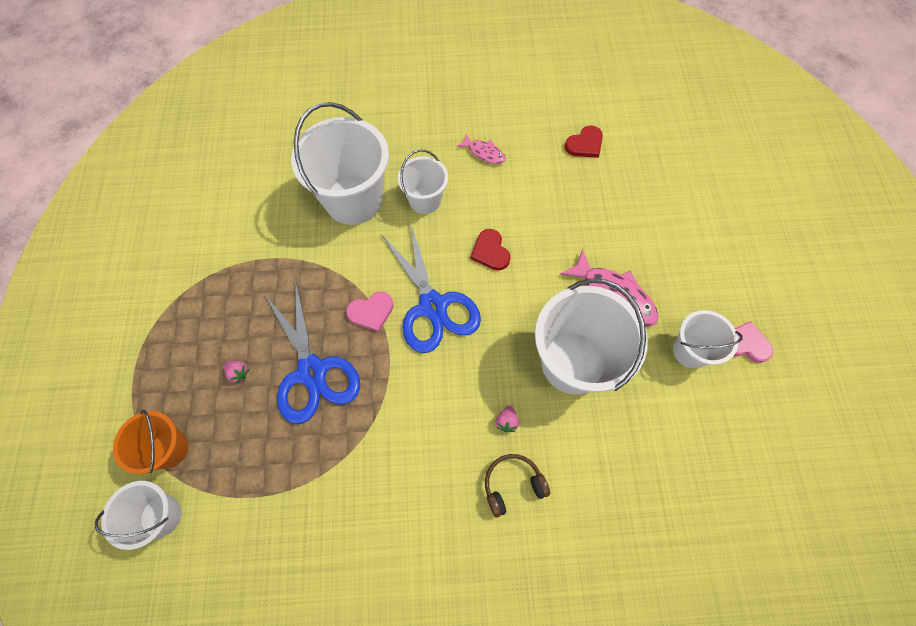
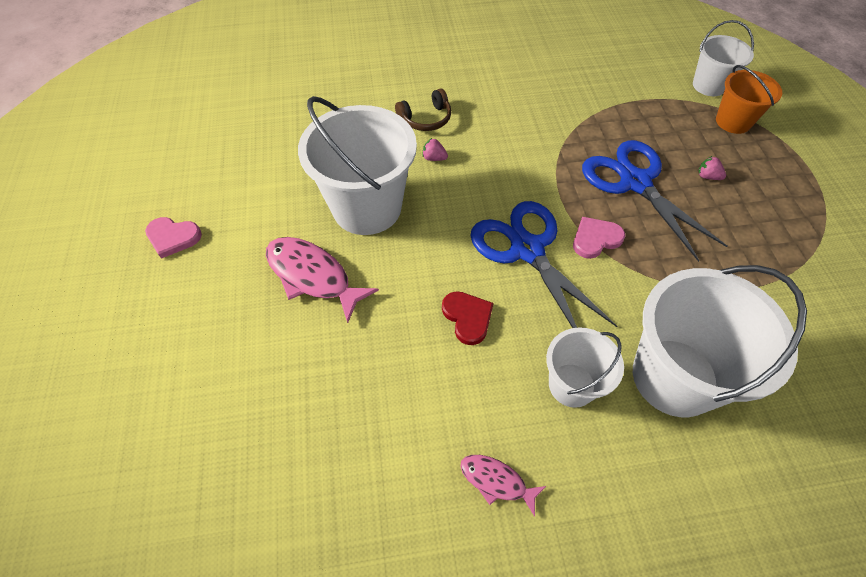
camera: 175 degrees right, 10 degrees down
pink strawberry [496,406,519,432] -> pink strawberry turned 75 degrees counterclockwise [422,138,448,161]
red heart [565,126,603,158] -> none
white bucket [673,310,743,368] -> none

